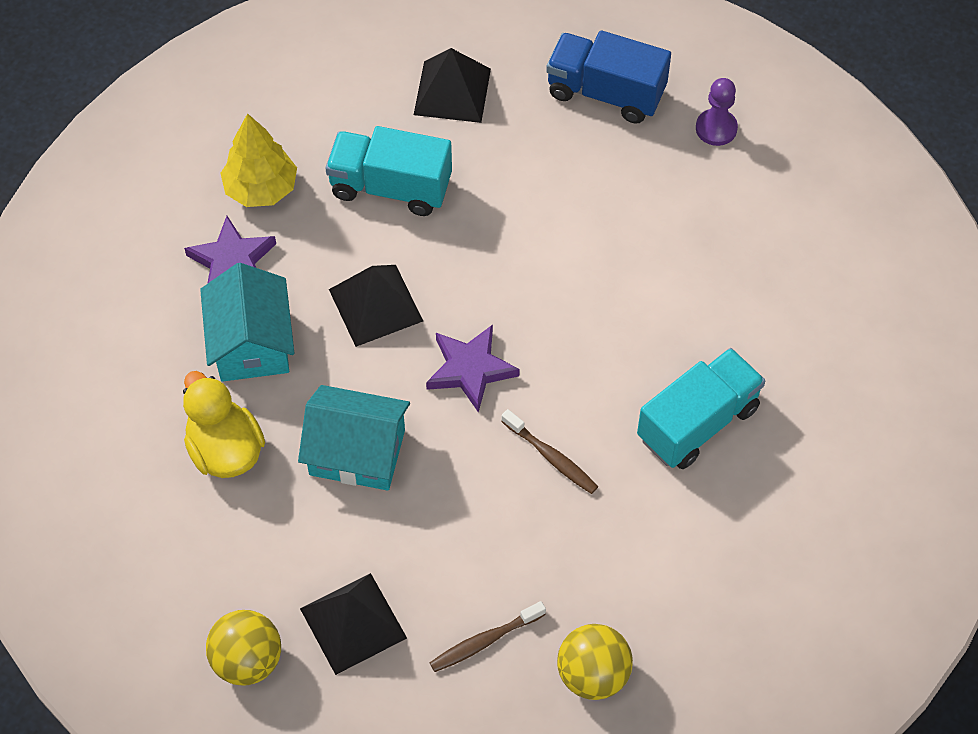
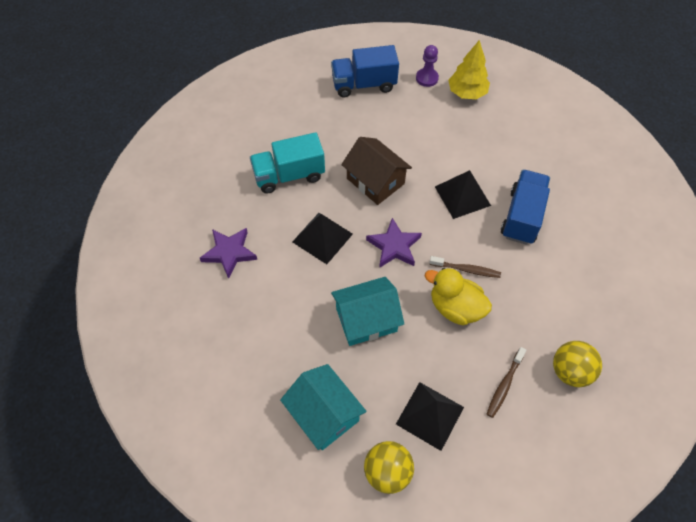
camera: 30 degrees left, 0 degrees up
yellow duck [183,371,265,478] -> yellow duck moved to [425,268,492,325]
turquoise house [200,263,294,382] -> turquoise house moved to [280,364,367,450]
yellow tree [220,113,297,207] -> yellow tree moved to [448,40,490,99]
black pyramid [414,48,491,123] -> black pyramid moved to [435,170,491,219]
turquoise truck [637,348,765,469] -> blue truck [501,170,550,245]
none -> brown house [341,137,412,205]

